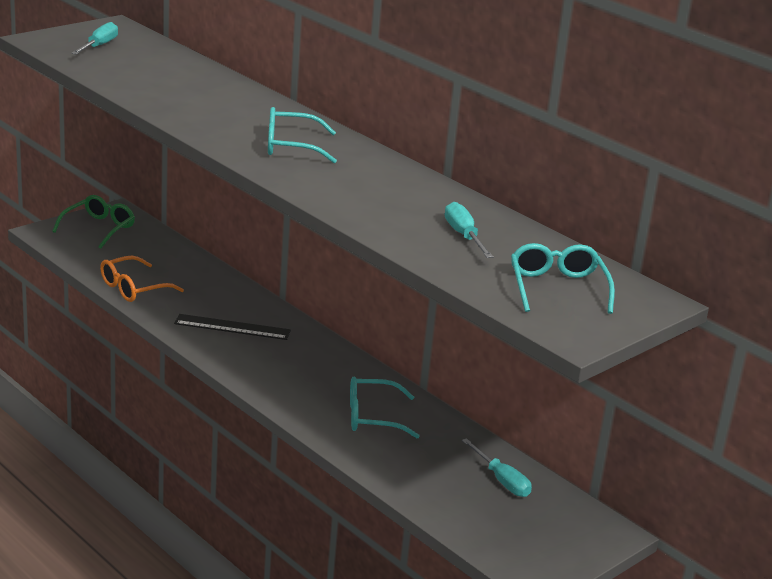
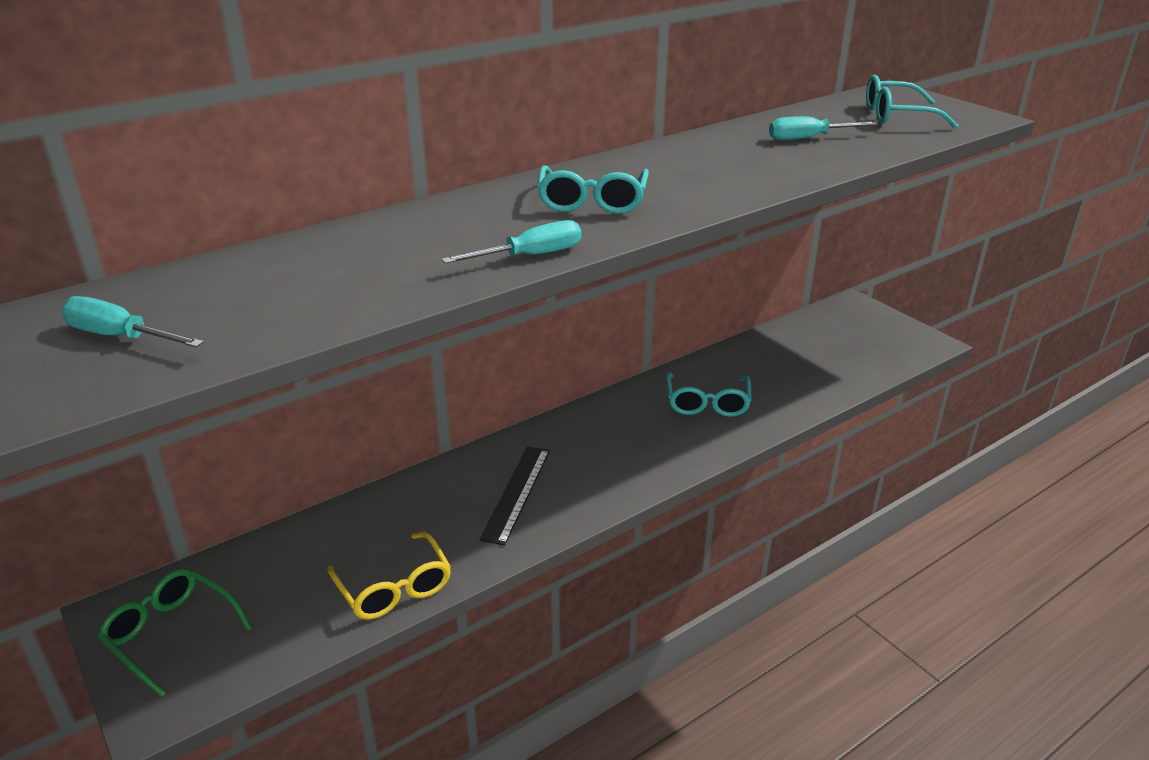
camera: 80 degrees left, 5 degrees up
orange glasses [100,256,184,302] -> yellow glasses [327,532,451,620]
turquoise screwdriver [462,438,532,497] -> turquoise screwdriver moved to [442,220,582,264]

